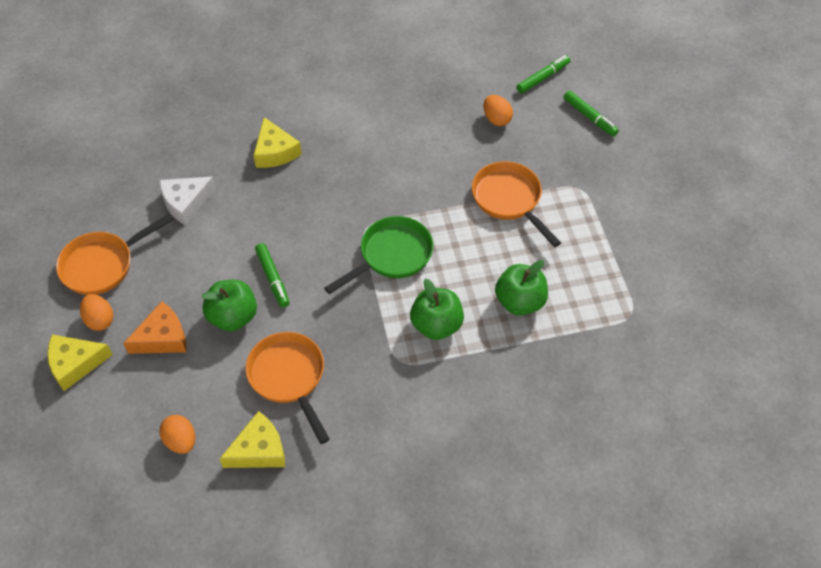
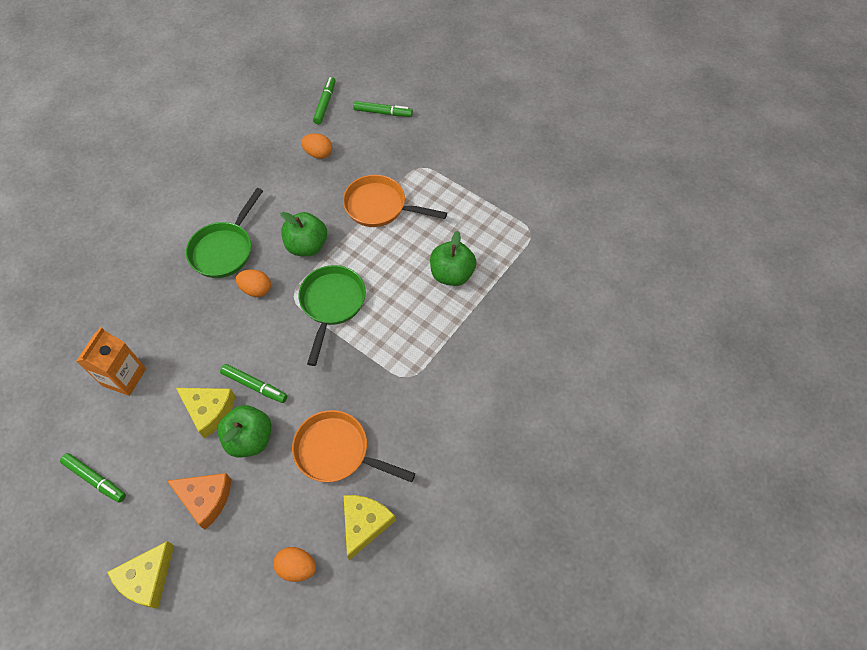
camera: 40 degrees left, 5 degrees up
orange pan [56,214,174,295] -> green marker [60,453,126,503]
orange egg [80,294,113,331] -> orange egg moved to [236,269,271,297]
orange cheese [123,301,186,354] -> orange cheese turned 90 degrees clockwise [167,473,231,530]
white cheese [160,176,216,225] -> orange carton [76,327,146,396]
yellow cheese [253,117,302,168] -> yellow cheese moved to [176,388,236,439]
green apple [410,279,464,340] -> green apple moved to [280,212,327,256]
none -> green pan [186,188,263,278]

